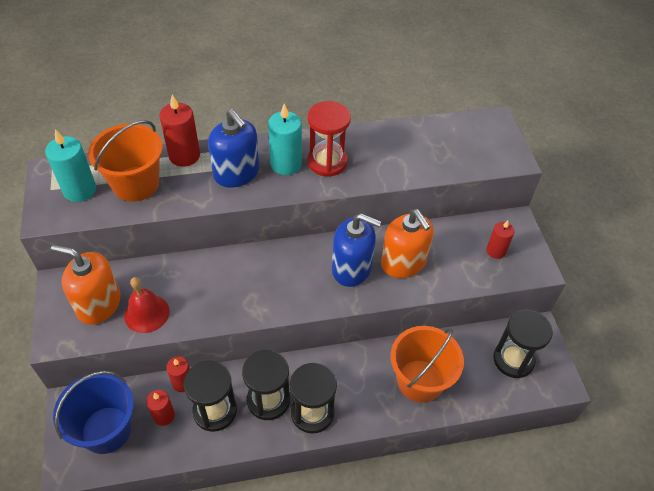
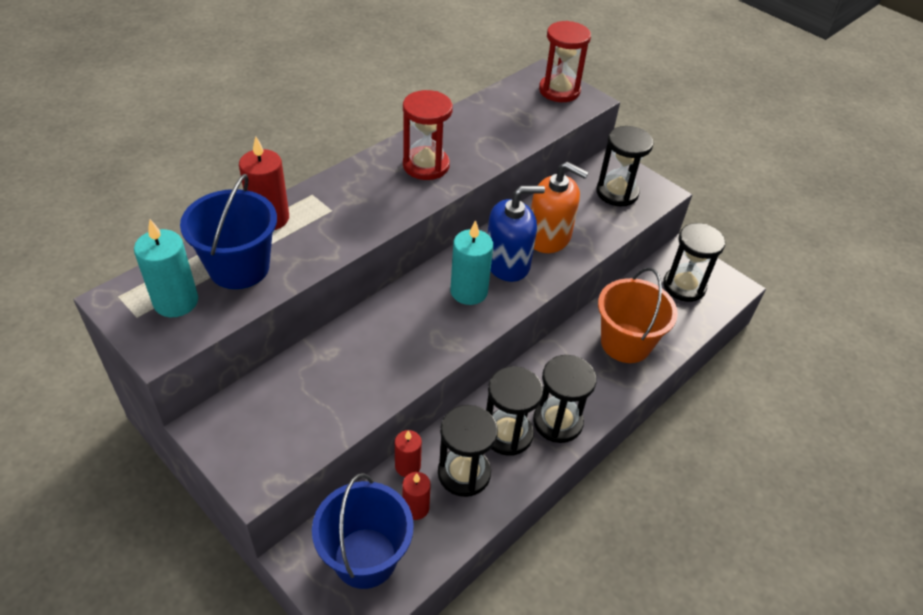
camera: 35 degrees left, 5 degrees down
orange soap dispenser [51,245,121,325] -> none
orange bucket [88,120,163,201] -> blue bucket [180,174,277,289]
red bell [124,277,170,333] -> none
blue soap dispenser [208,109,259,188] -> none
turquoise candle [268,104,302,175] -> turquoise candle moved to [450,220,493,305]
red candle [486,220,514,259] -> black hourglass [596,126,654,206]
none -> red hourglass [539,21,591,102]

